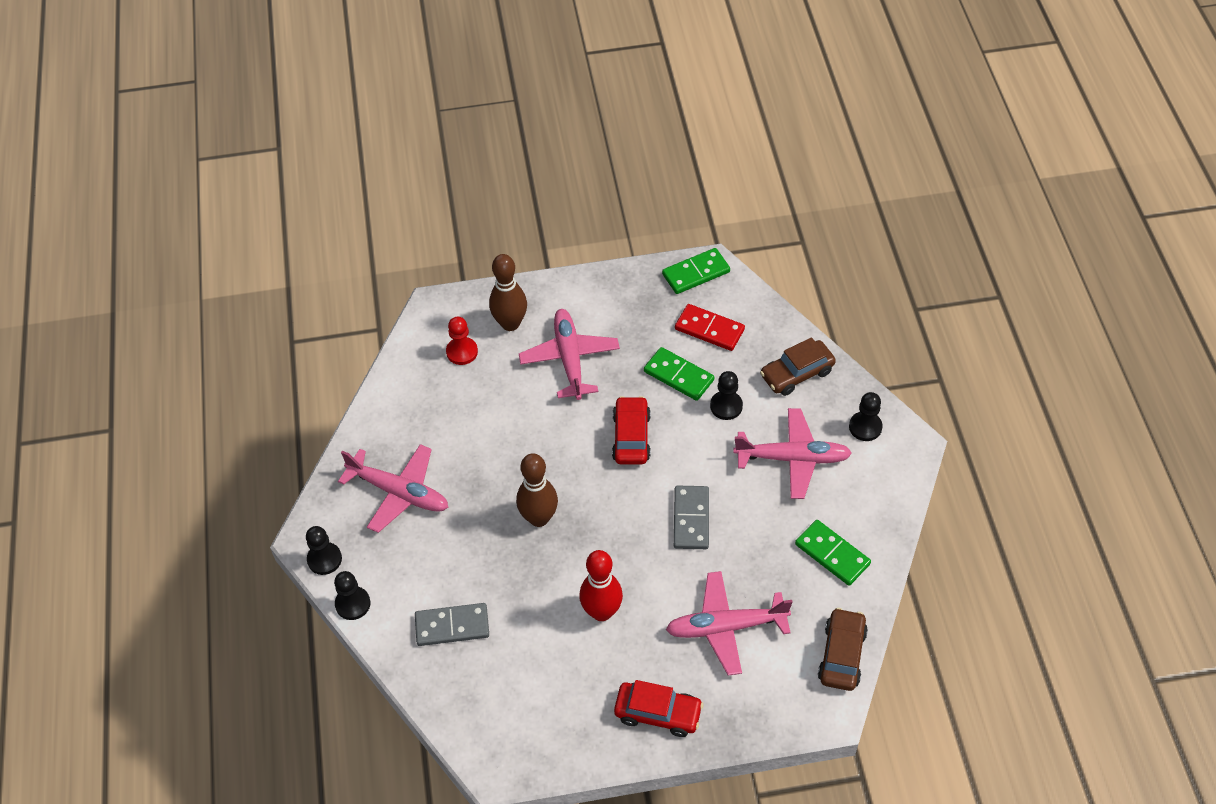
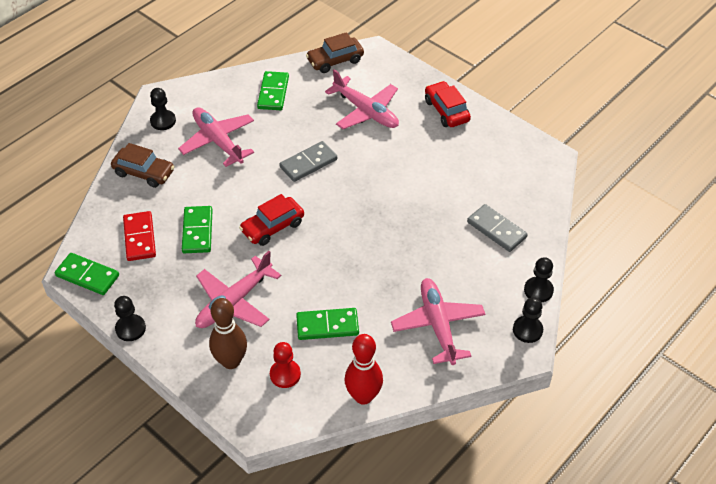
camera: 130 degrees left, 5 degrees down
brown bowling pin [516,453,558,527] -> none
red bowling pin [579,550,623,621] -> red bowling pin moved to [344,334,383,405]
black pawn [710,371,743,420] -> black pawn moved to [114,296,146,341]
none -> green domino [296,308,359,340]

